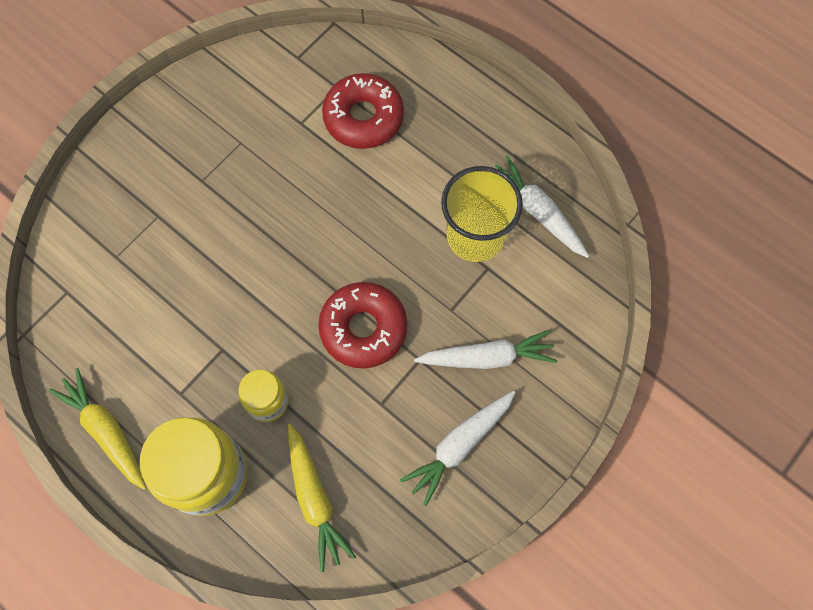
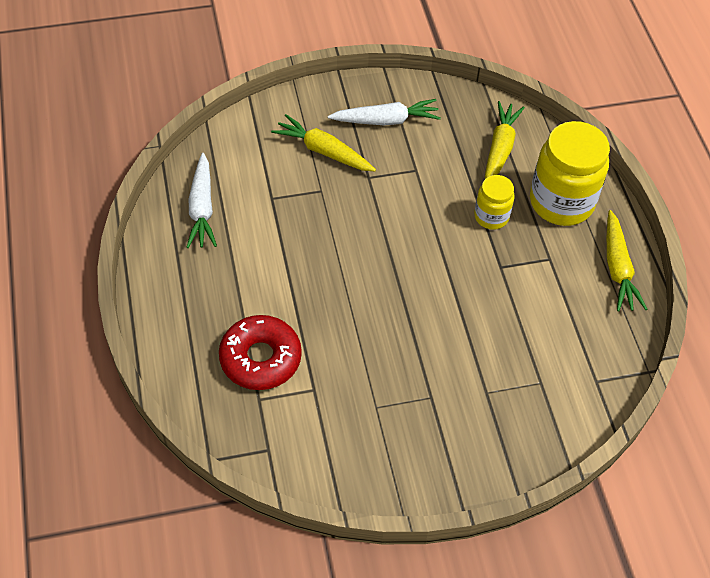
camera: 145 degrees left, 15 degrees down
red donut [318,282,407,369] -> none
white carrot [414,329,557,369] -> yellow carrot [271,114,376,171]
yellow cup [441,166,523,262] -> none

